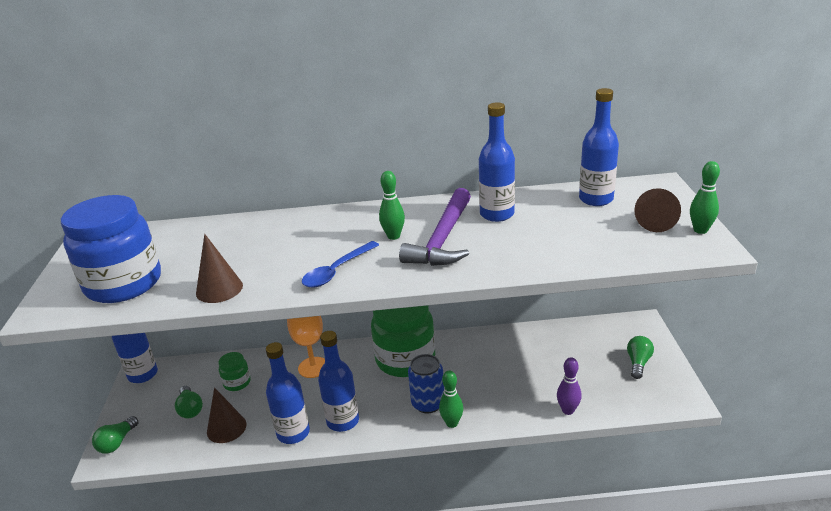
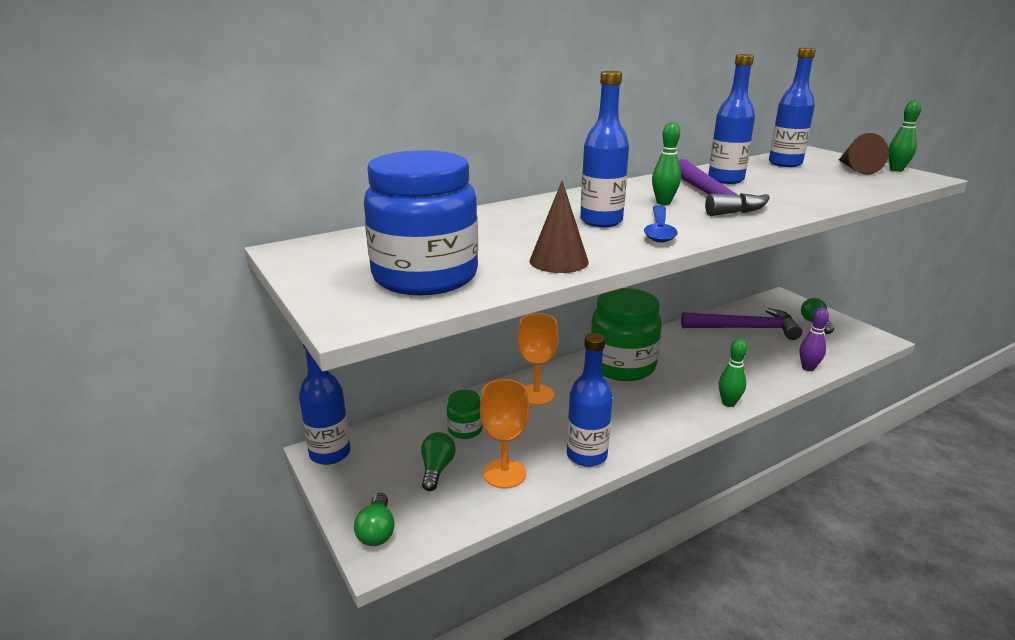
camera: 30 degrees left, 5 degrees down
green light bulb [175,386,203,418] -> green light bulb turned 120 degrees counterclockwise [421,432,456,491]
brown cone [207,387,247,443] -> orange goblet [480,379,529,488]
blue bottle [318,331,359,432] -> blue bottle moved to [580,71,629,227]
blue can [408,354,444,413] -> none
none -> purple hammer [681,308,802,340]

